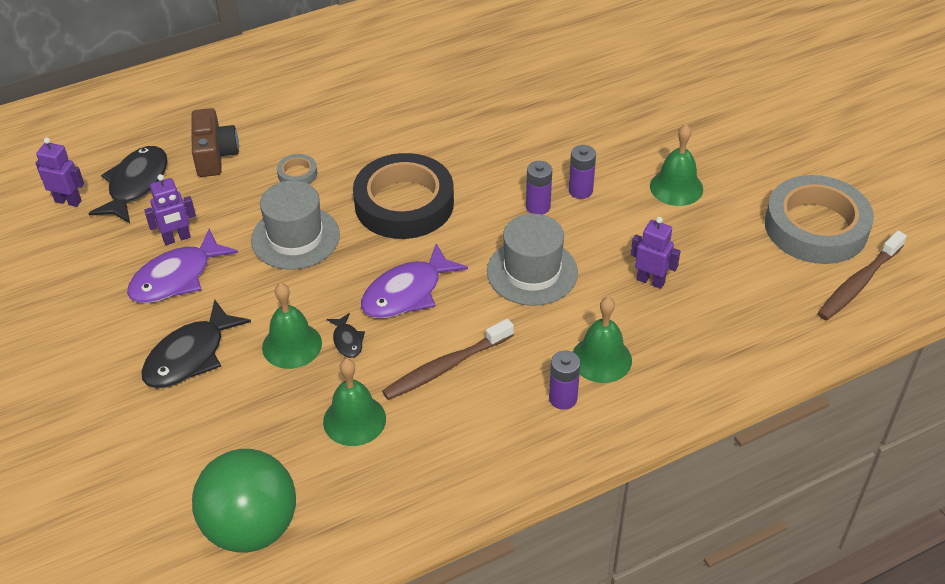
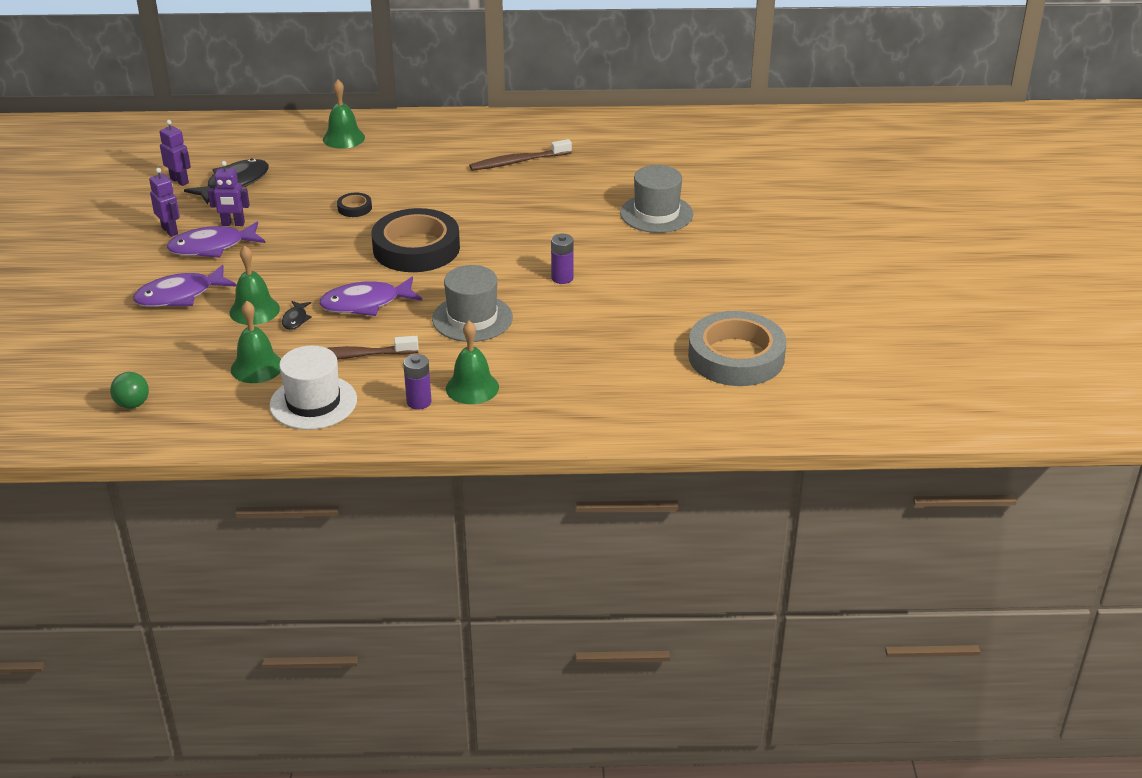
camera: 25 degrees right, 10 degrees down
black fish [141,300,251,388] -> purple fish [133,265,237,307]
brown camera [191,108,239,177] -> none
green ball [192,449,296,552] -> green ball [110,372,149,409], size x0.46
grey hat [251,181,340,270] -> grey hat moved to [620,165,693,233]
grey tape [277,154,317,184] -> black tape [337,193,372,217]
purple battery [526,161,552,215] -> none
purple robot [631,217,680,289] -> purple robot moved to [149,168,180,237]
green bell [650,124,703,206] -> green bell moved to [323,80,365,149]
brown toothbrush [817,231,907,321] -> brown toothbrush moved to [469,139,572,171]
none -> white hat [270,345,357,430]

